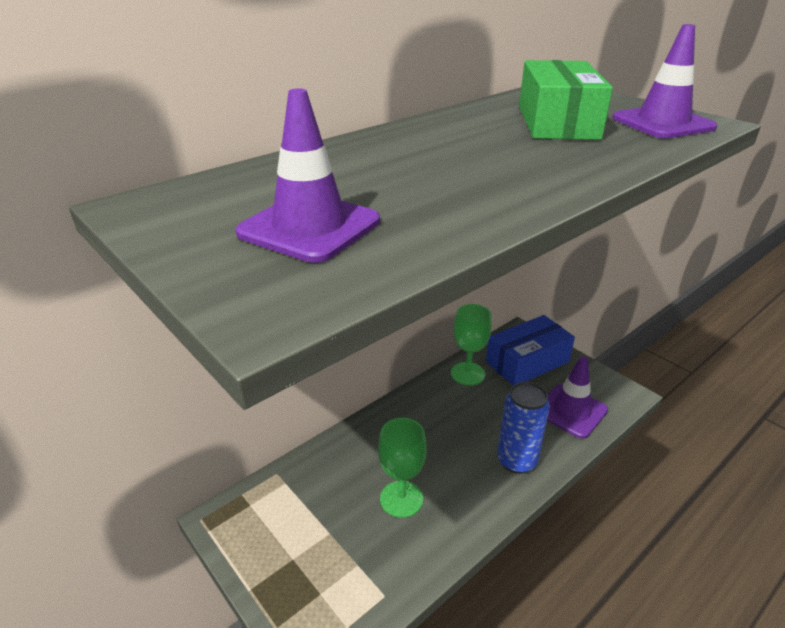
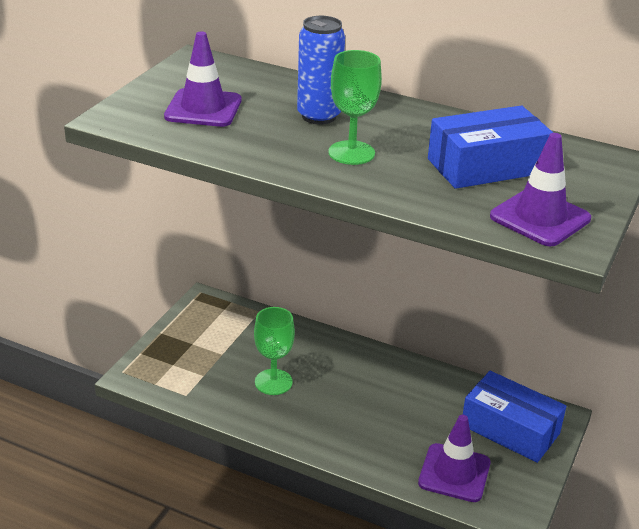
camera: 65 degrees right, 0 degrees up
green goblet [451,304,492,385] -> green goblet moved to [328,50,382,165]
blue can [497,382,550,474] -> blue can moved to [297,16,345,124]
green box [519,60,613,140] -> blue box [428,105,553,189]

